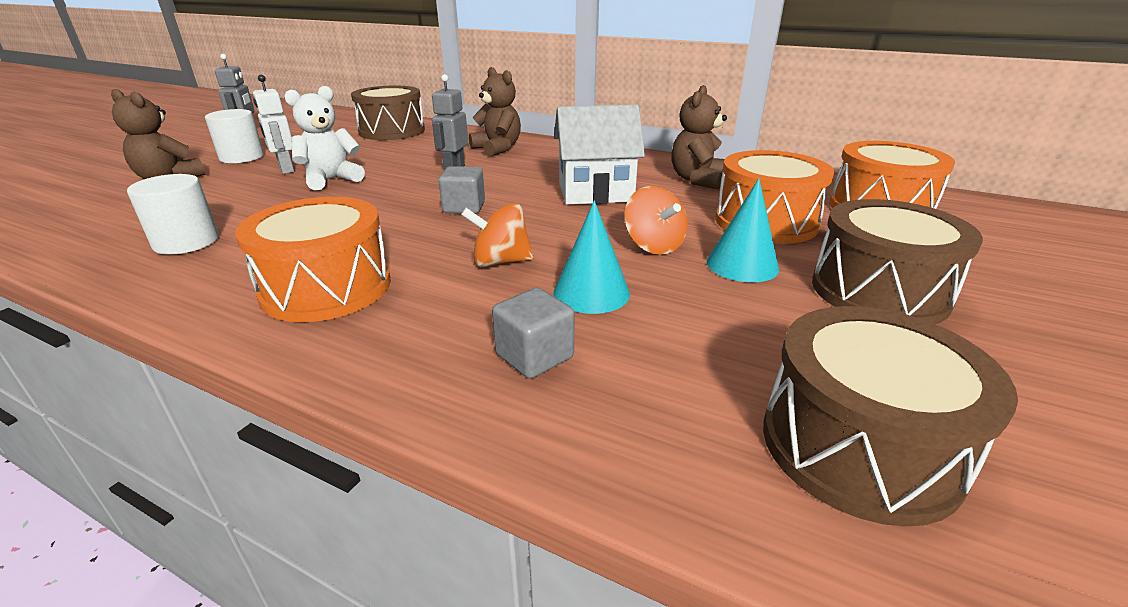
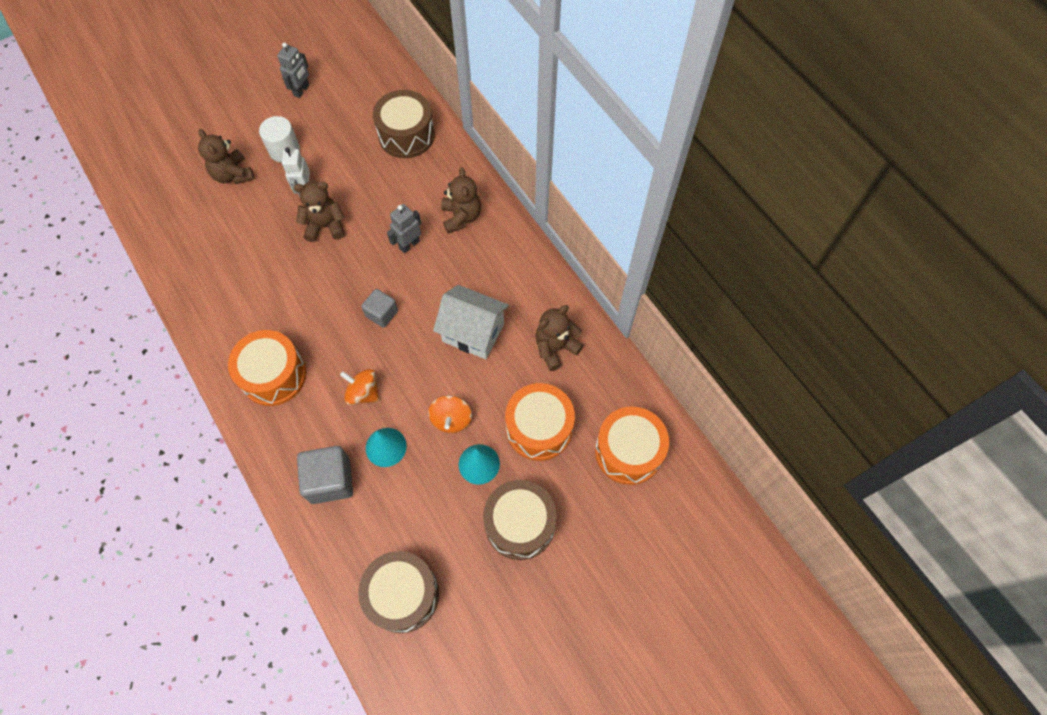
camera: 30 degrees right, 35 degrees up
white cylinder [127,174,219,255] -> none
white teddy bear [284,86,365,190] -> brown teddy bear [294,181,345,242]
grey cube [492,288,575,379] -> grey cube [297,446,353,504], size x1.60

